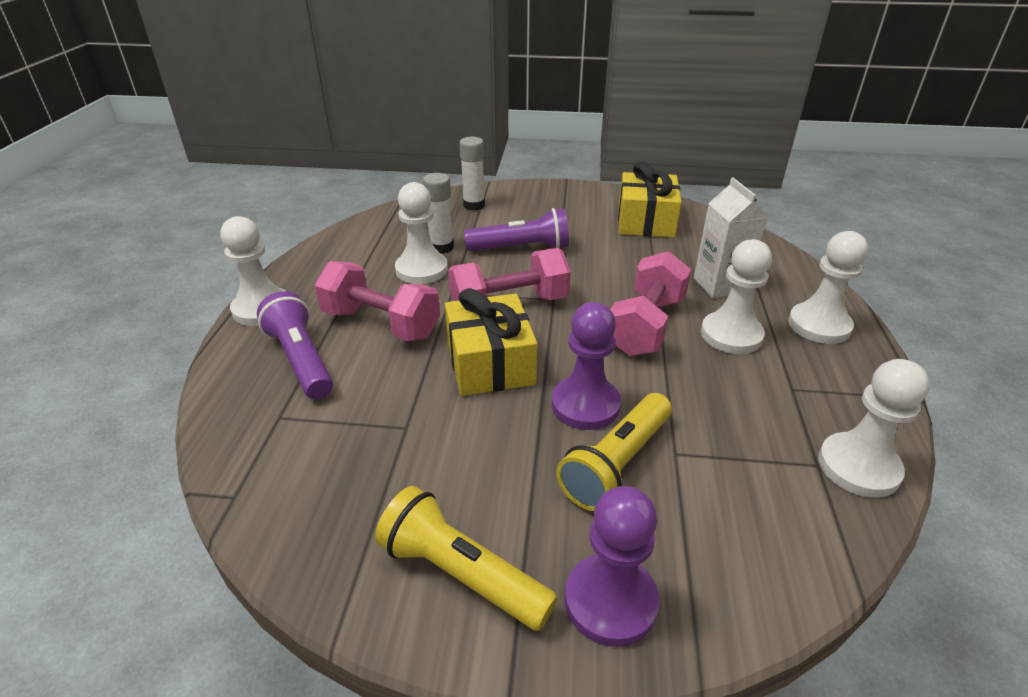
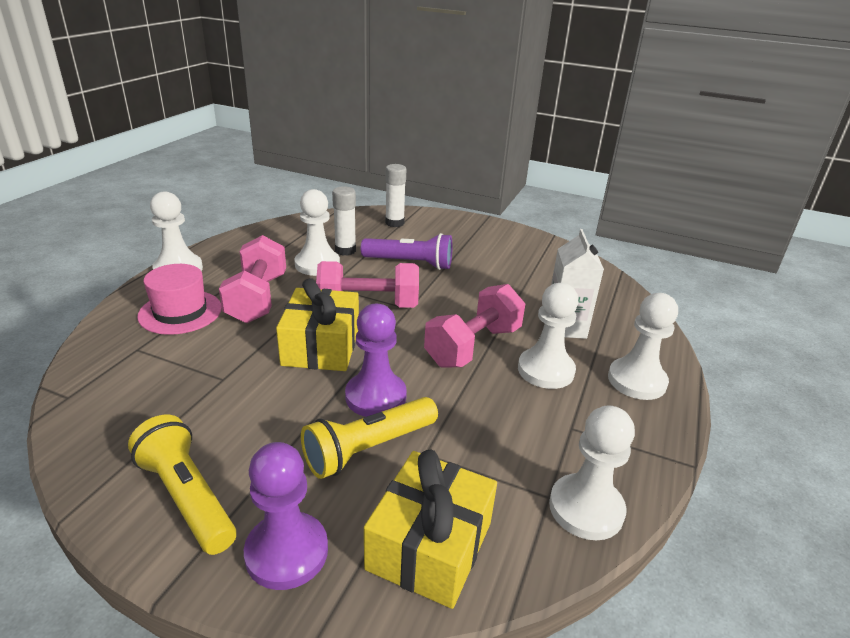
camera: 15 degrees right, 5 degrees down
purple flashlight [257,291,333,399] -> pink hat [137,264,222,335]
pink dumbbell [314,261,440,341] -> pink dumbbell turned 45 degrees clockwise [219,235,286,323]
yellow gift [618,161,682,238] -> yellow gift moved to [364,450,497,609]

